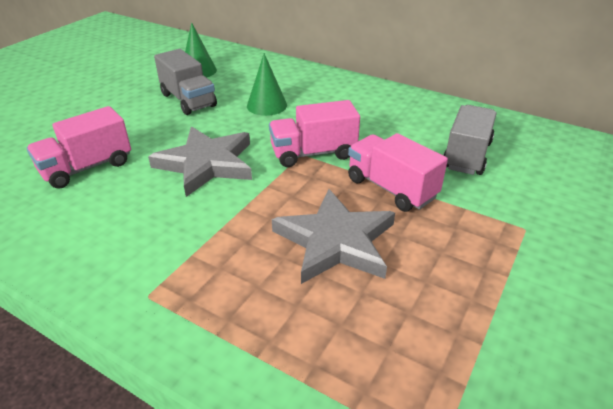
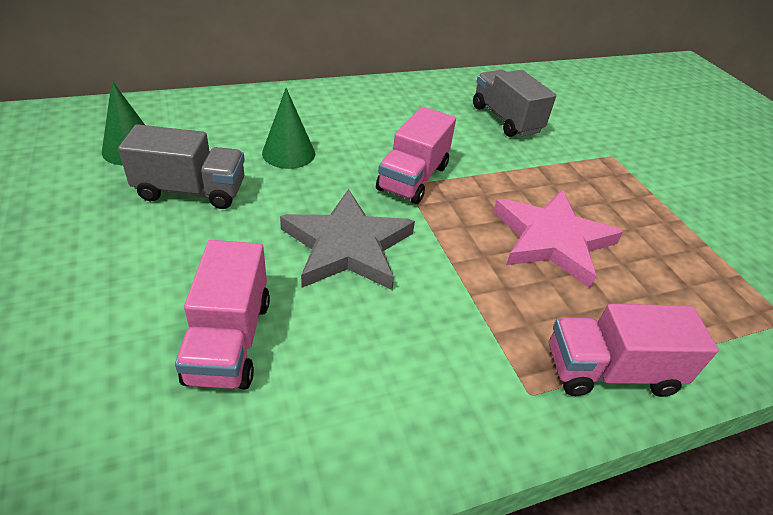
camera: 55 degrees left, 5 degrees up
grey star [272,189,395,284] -> pink star [493,190,623,288]
pink truck [348,133,448,212] -> pink truck moved to [549,304,719,397]

